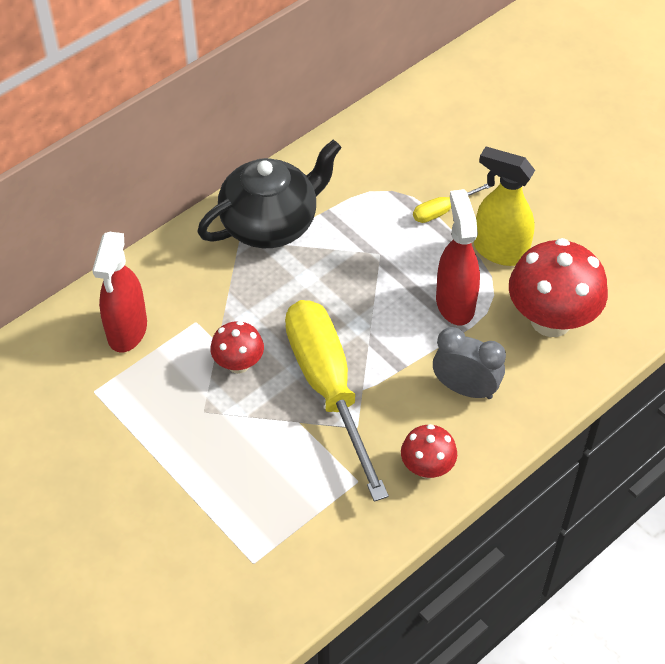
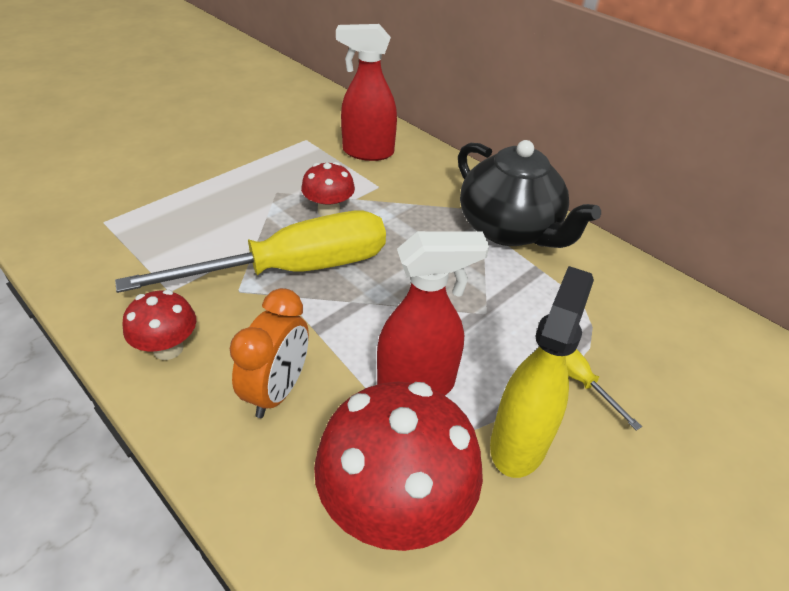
camera: 85 degrees right, 10 degrees down
grey clock [433,327,506,399] -> orange clock [230,288,309,418]

